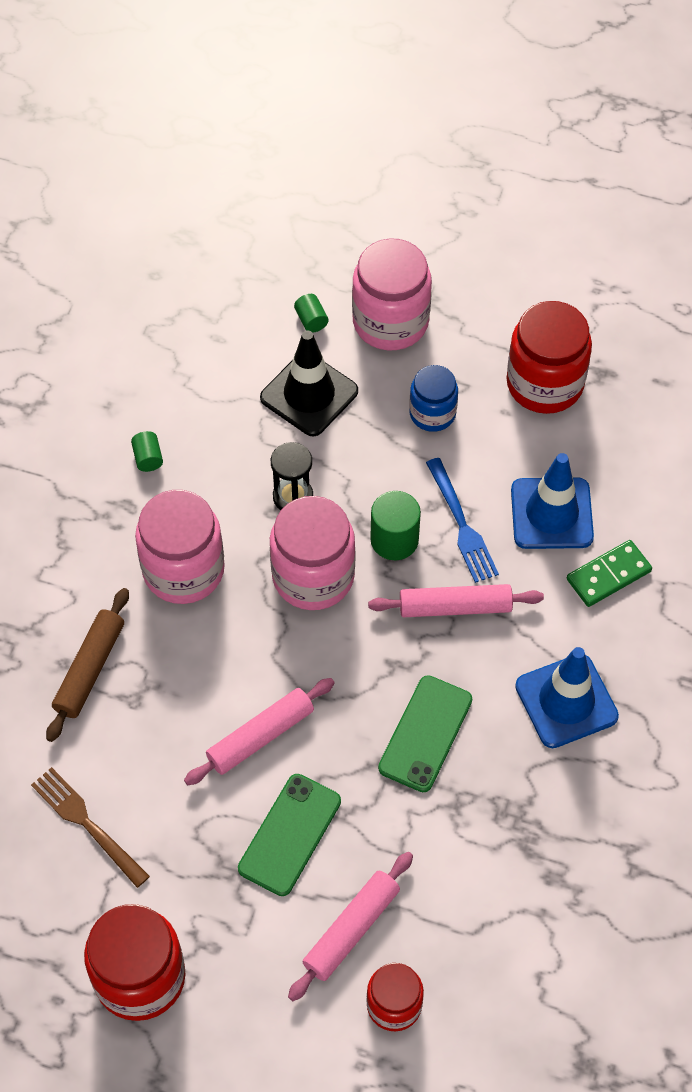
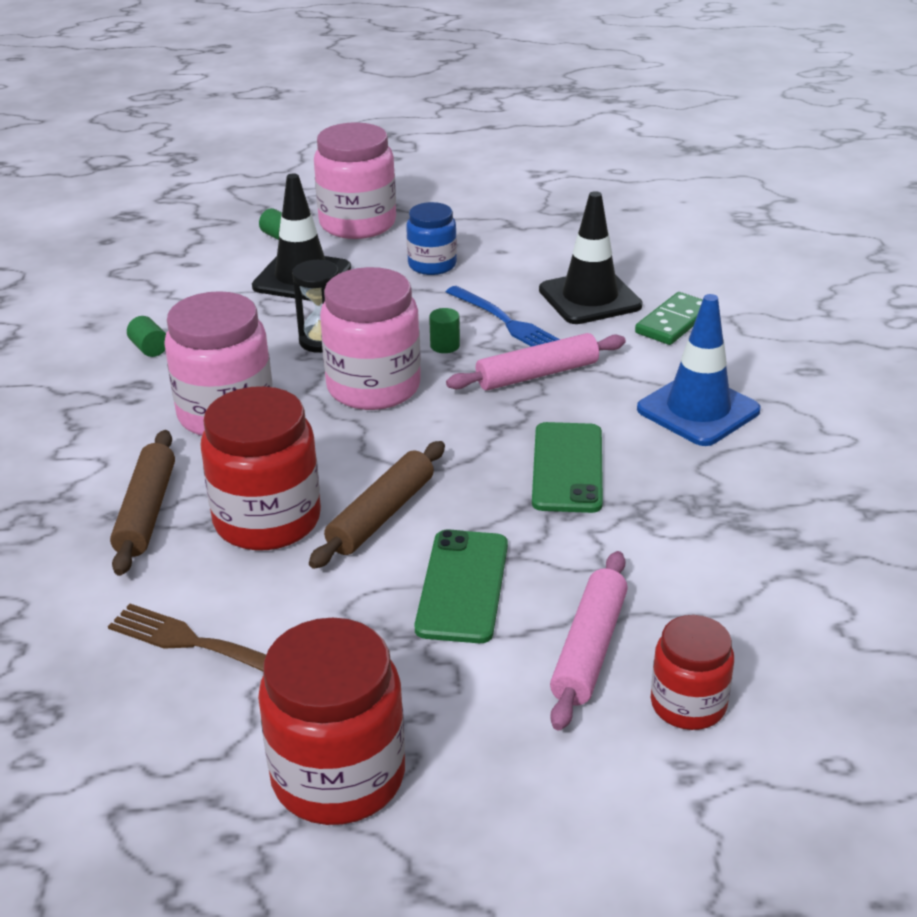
camera: 20 degrees left, 25 degrees down
pink rolling pin [184,678,335,785] -> brown rolling pin [309,441,445,569]
green cylinder [370,491,421,560] -> green cylinder [429,308,460,353], size x0.56
red jar [506,301,592,414] -> red jar moved to [200,386,321,550]
blue traffic cone [511,453,594,549] -> black traffic cone [539,191,643,324]

